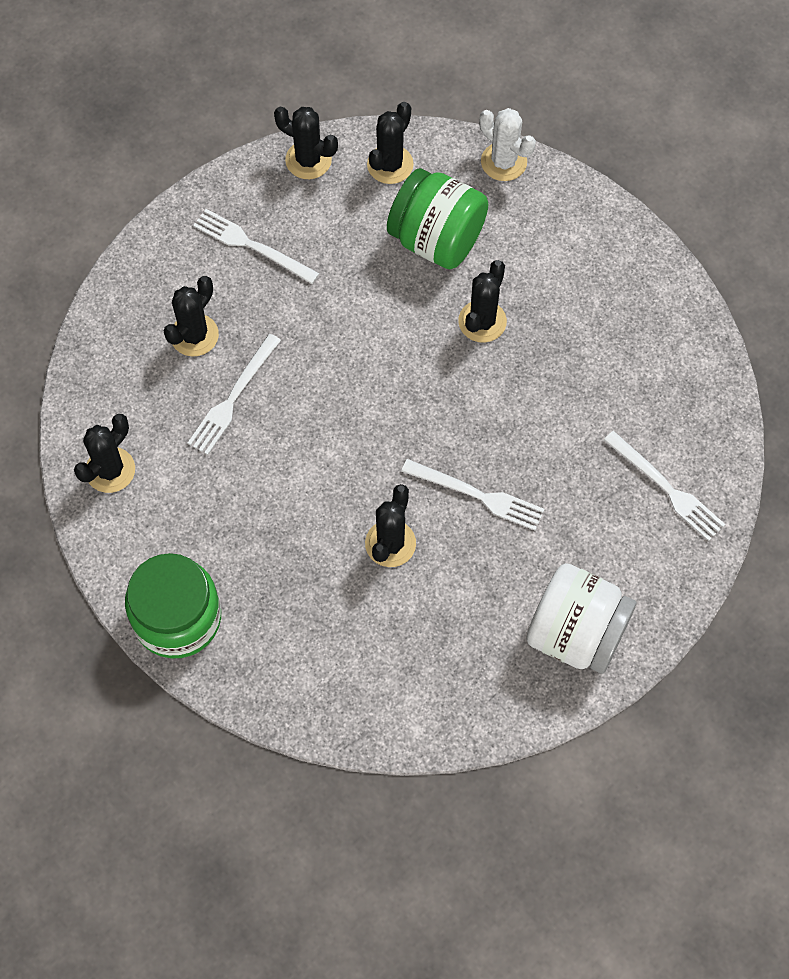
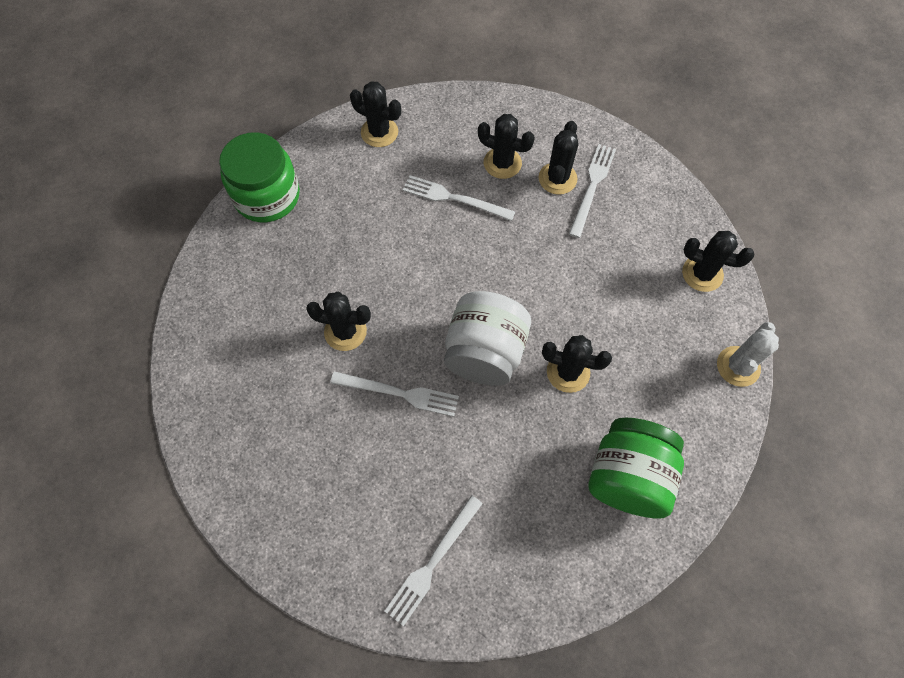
camera: 80 degrees right, 0 degrees up
black cactus [274,107,338,179] -> black cactus moved to [539,121,578,195]
green jar [387,168,489,269] -> green jar moved to [588,418,684,519]
white fork [401,459,545,531] -> white fork turned 90 degrees counterclockwise [330,371,459,417]
white jar [526,563,637,674] -> white jar moved to [444,291,531,386]

